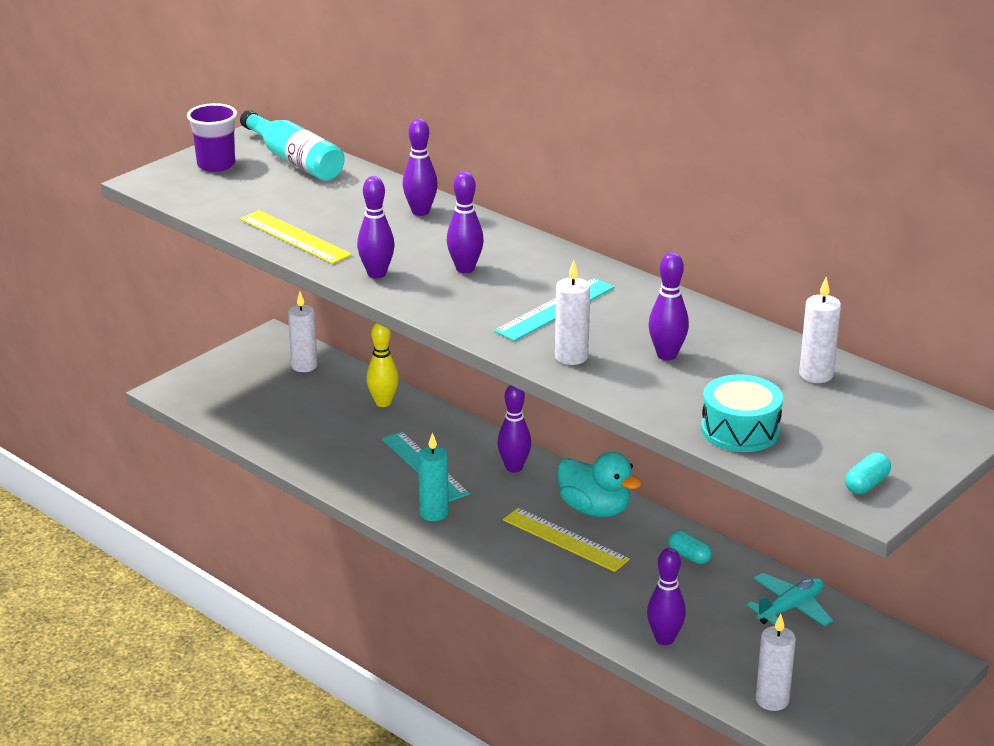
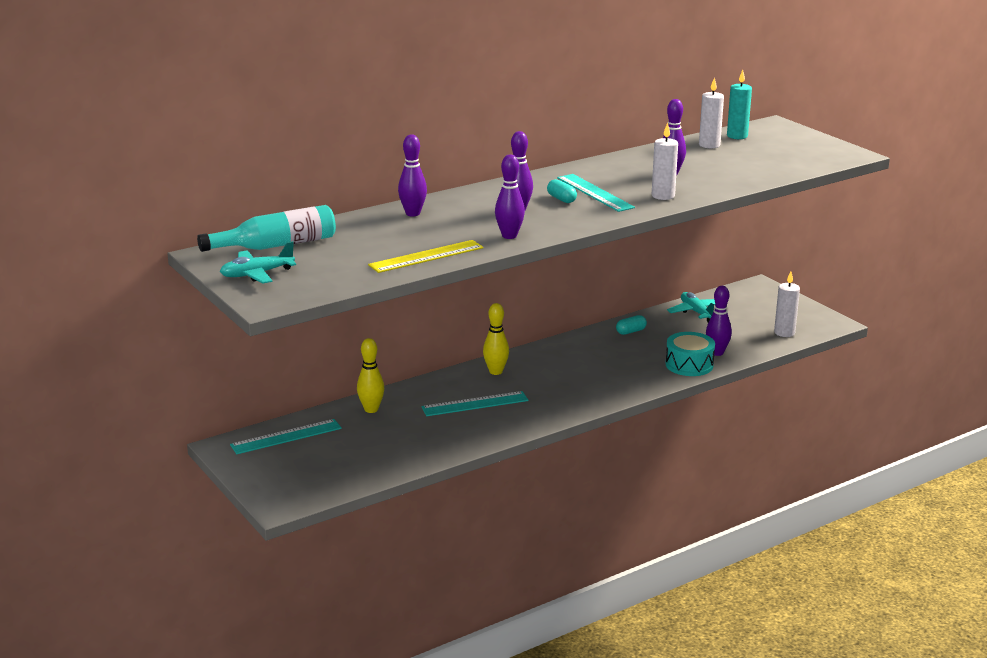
camera: 75 degrees left, 5 degrees down
purple cup [187,103,237,172] -> turquoise plane [220,241,296,284]
white candle [288,292,317,372] -> turquoise ruler [230,419,342,454]
turquoise candle [418,433,449,521] -> turquoise candle moved to [727,70,752,139]
purple bowling pin [497,385,531,473] -> yellow bowling pin [483,303,509,375]
yellow ruler [503,508,630,572] -> none
turquoise duck [557,452,642,517] -> none
turquoise drum [701,374,783,452] -> turquoise drum moved to [665,332,715,376]
turquoise capsule [845,453,891,494] -> turquoise capsule moved to [547,179,577,203]

